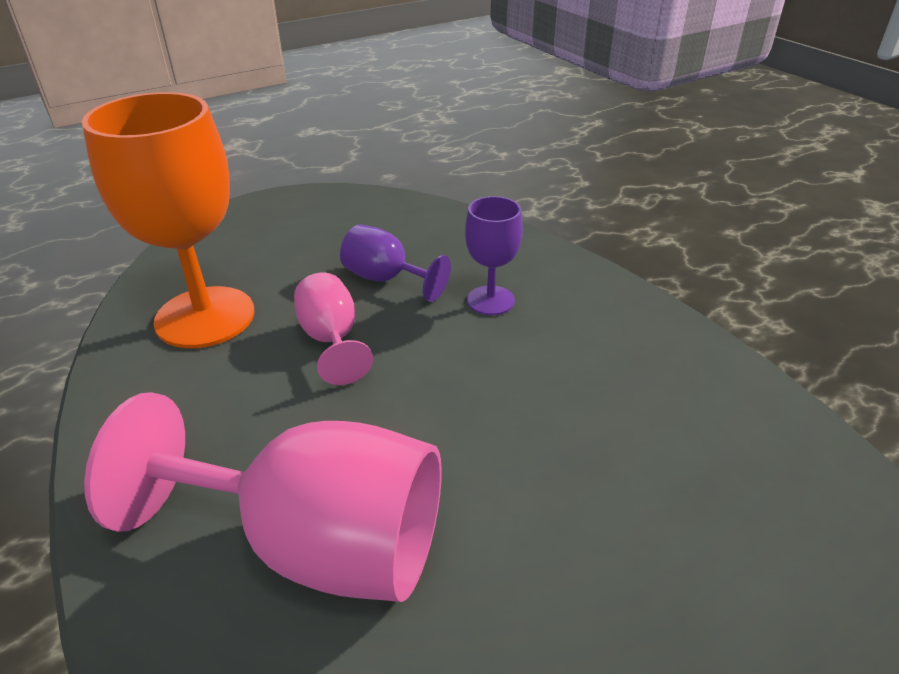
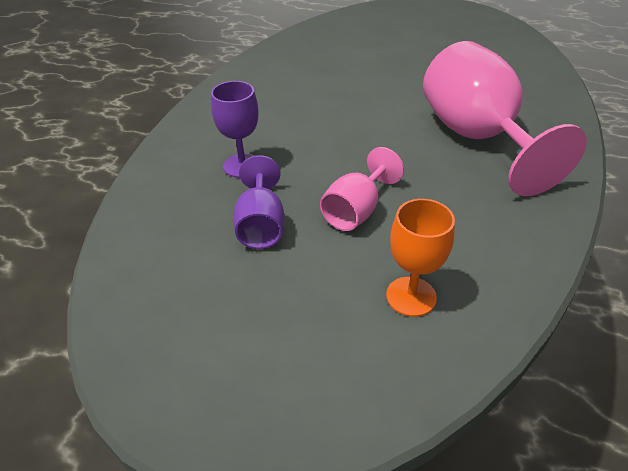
camera: 125 degrees left, 5 degrees up
orange goblet [82,92,254,348] -> orange goblet [386,199,455,317], size x0.51

